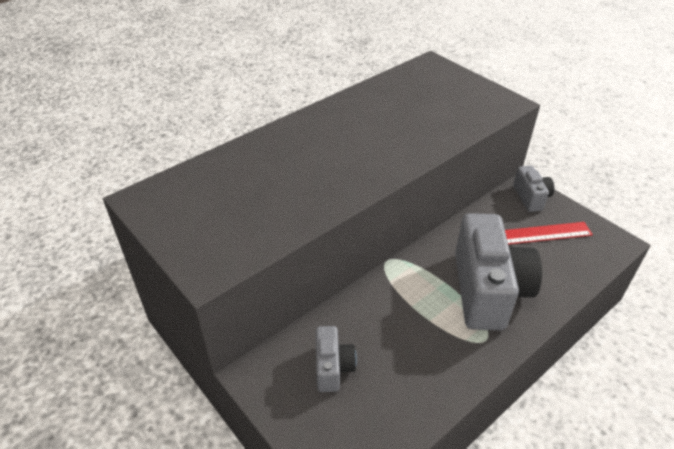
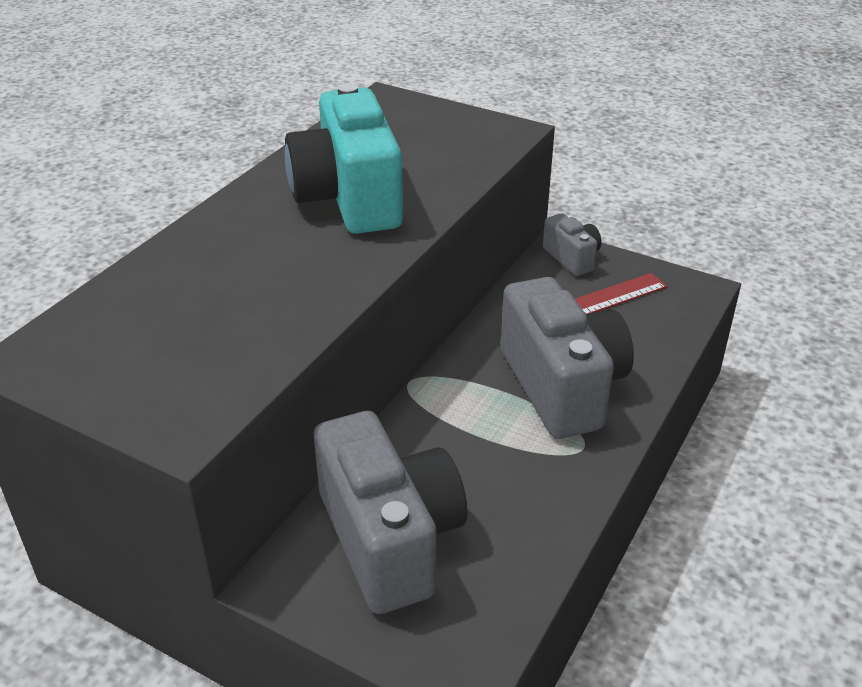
camera: 20 degrees left, 5 degrees down
grey camera [316,326,357,392] -> grey camera [314,411,467,614], size x2.04
none -> turquoise camera [285,83,403,234]

